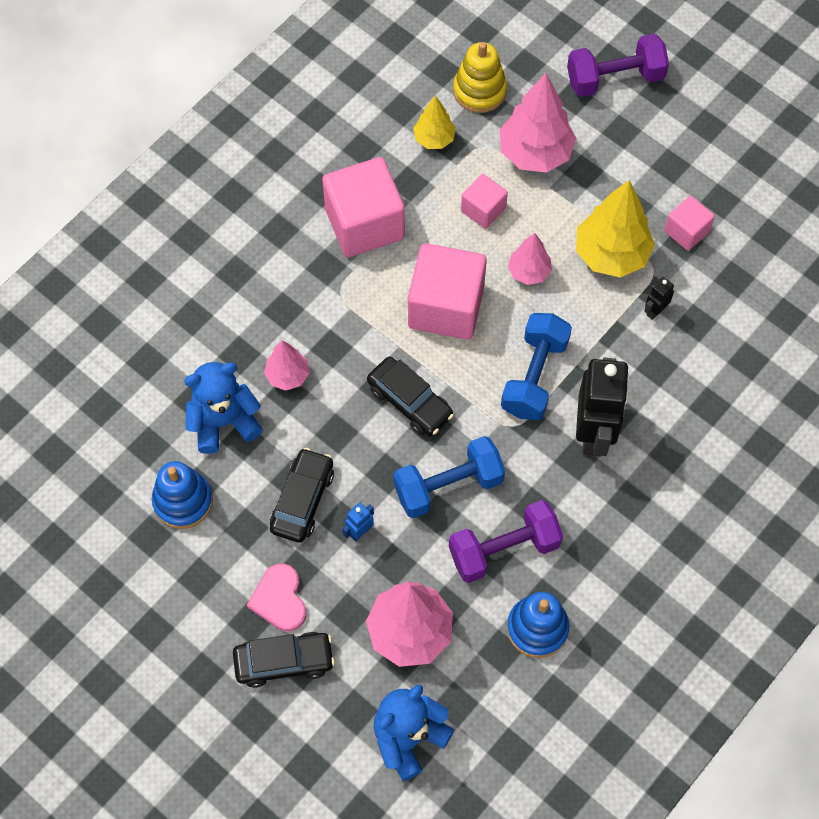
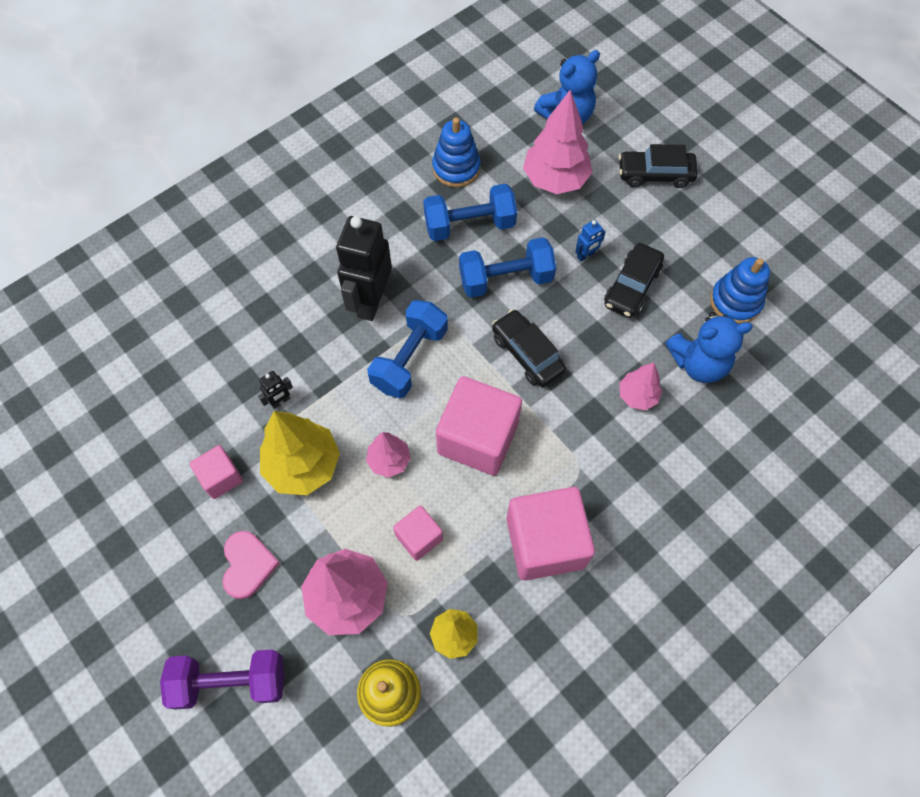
camera: 170 degrees left, 0 degrees up
pink heart [247,563,306,632] -> pink heart moved to [222,531,280,599]
purple dumbbell [449,500,563,583] -> blue dumbbell [423,184,517,241]

